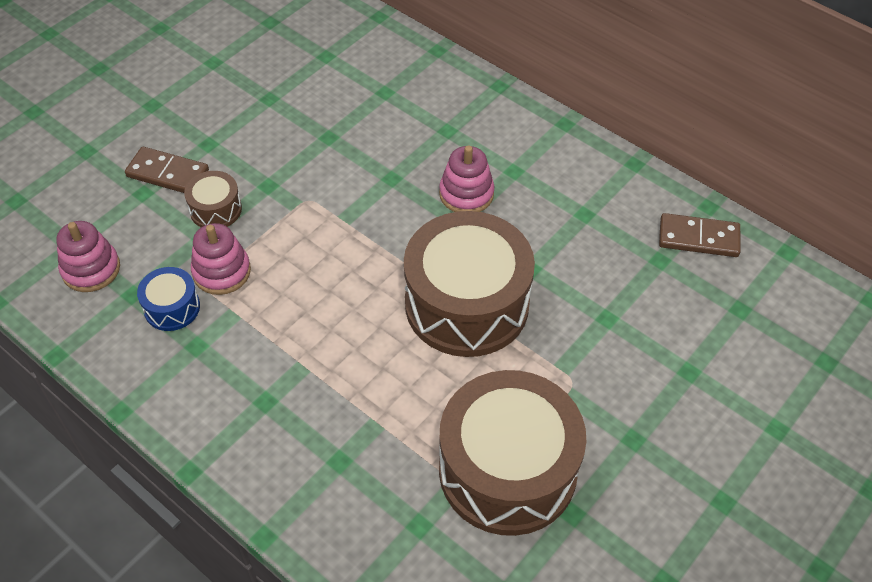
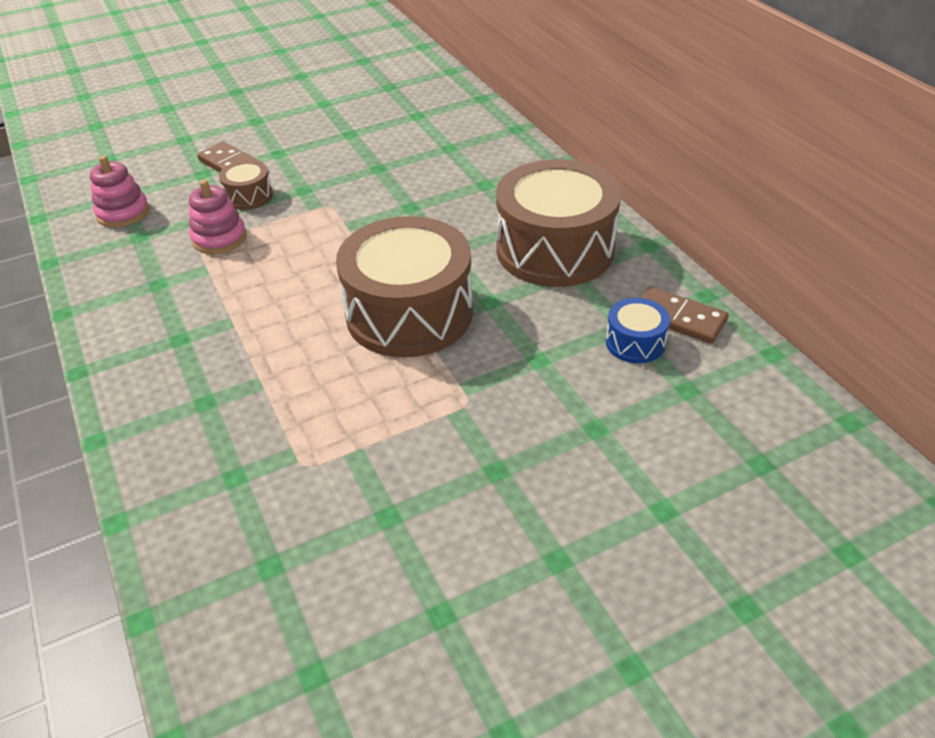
camera: 25 degrees right, 10 degrees down
blue drum [137,267,200,331] -> blue drum moved to [606,298,670,363]
pink stacking toy [439,146,494,212] -> none
brown drum [439,370,587,536] -> brown drum moved to [496,159,621,287]

